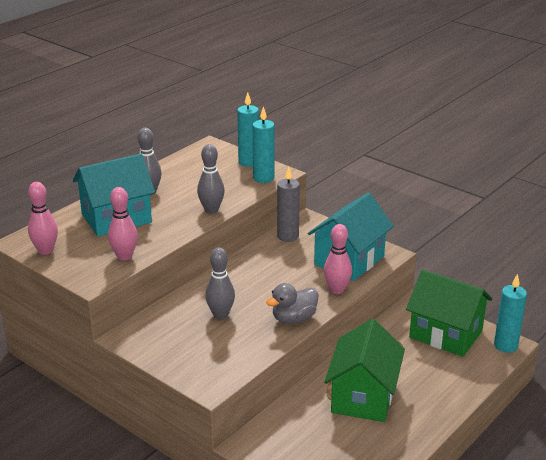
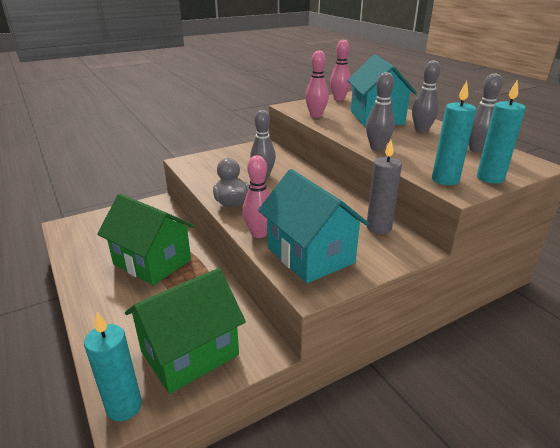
camera: 110 degrees right, 0 degrees up
none -> grey bowling pin [469,73,503,153]

